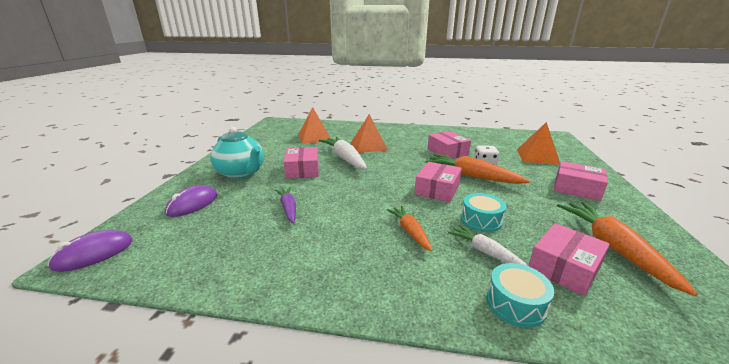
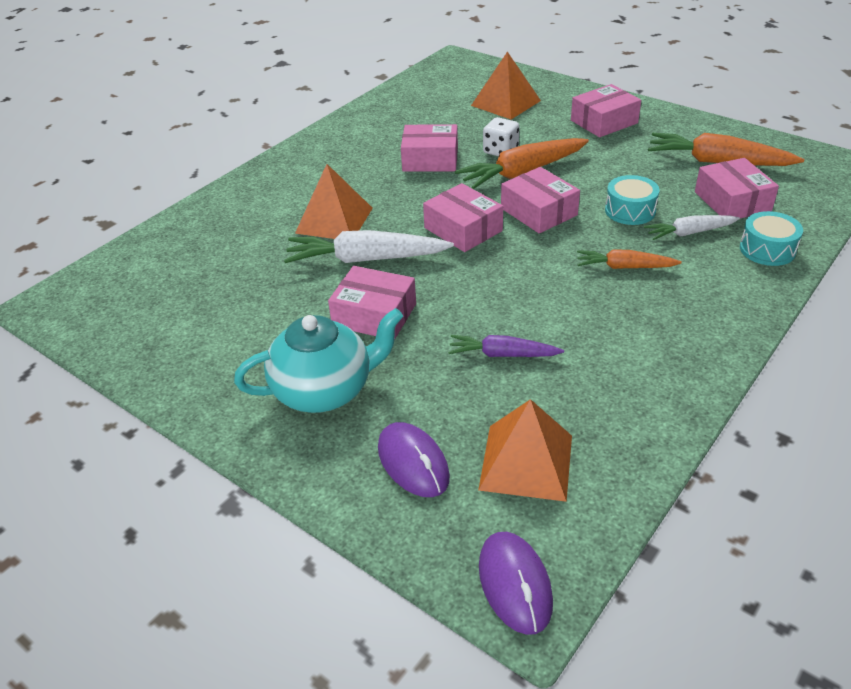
camera: 60 degrees left, 15 degrees up
orange pyramid [298,107,330,144] -> orange pyramid moved to [478,399,572,502]
none -> pink box [423,183,503,252]

